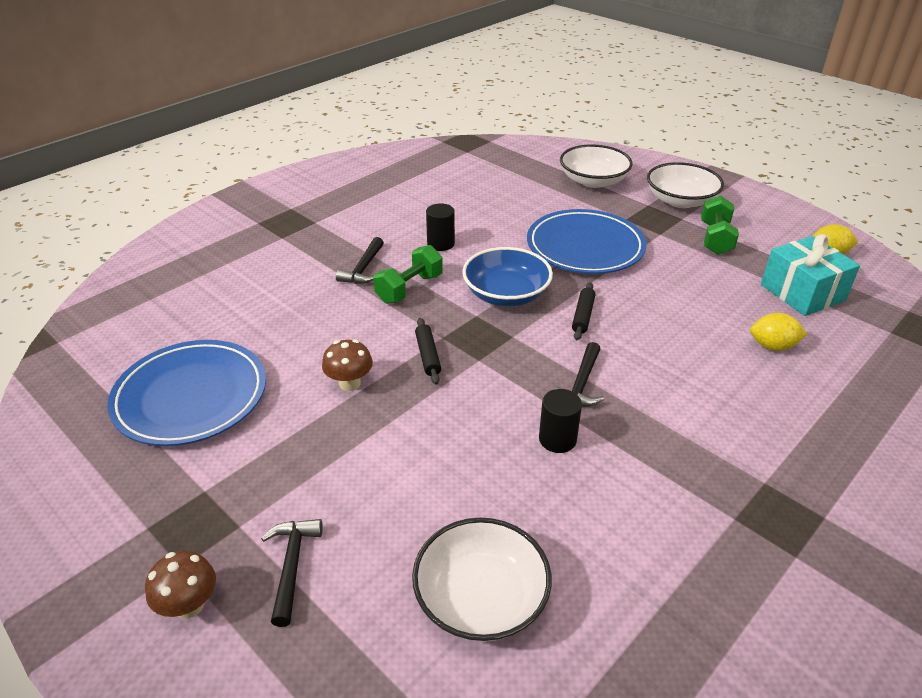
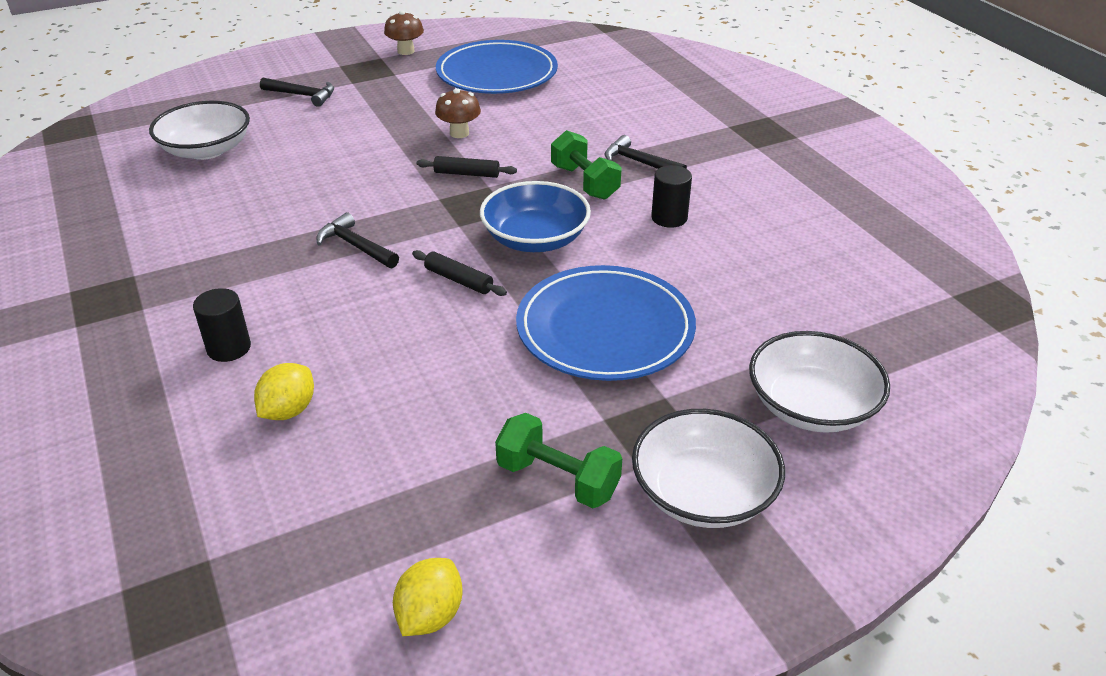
camera: 110 degrees right, 0 degrees up
brown mushroom [145,551,216,619] -> brown mushroom moved to [384,11,424,55]
black cylinder [539,389,582,453] -> black cylinder moved to [193,288,251,362]
turquoise gift [761,234,860,316] -> none

